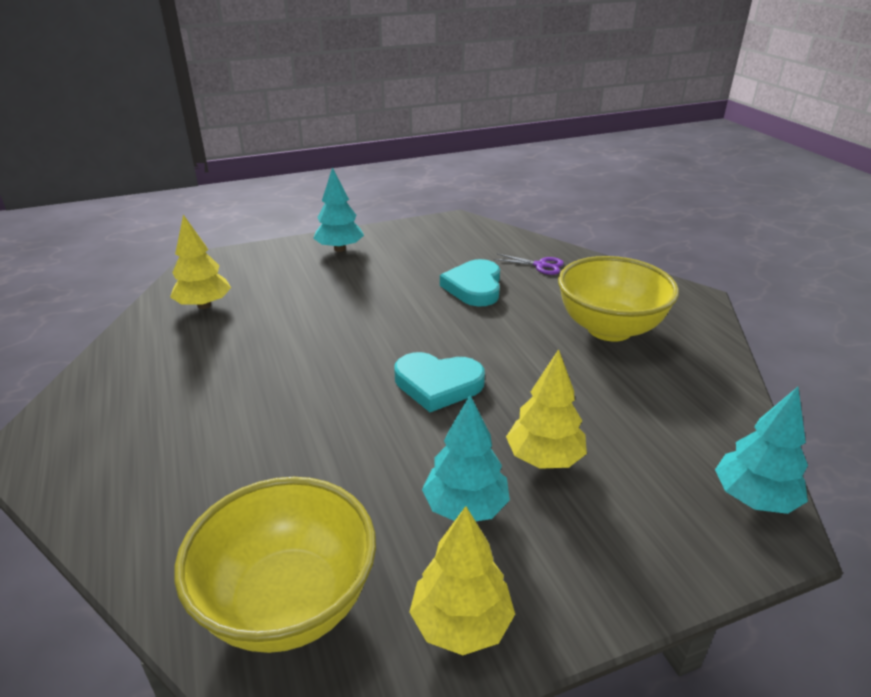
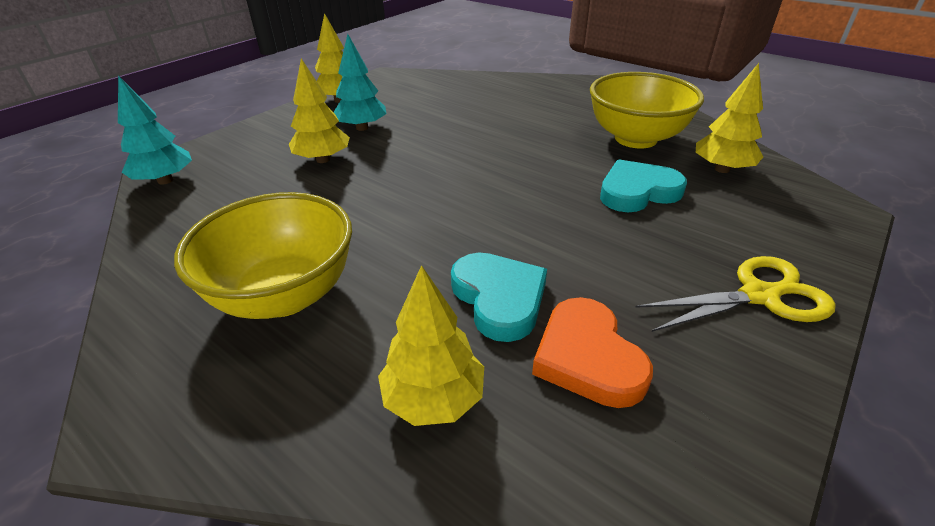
camera: 150 degrees right, 5 degrees up
yellow bowl [174,477,376,653] -> yellow bowl moved to [590,72,704,149]
turquoise tree [313,167,364,252] -> yellow scissors [635,256,836,332]
turquoise heart [394,352,485,412] -> turquoise heart moved to [600,159,687,212]
purple scissors [494,254,564,275] -> yellow tree [378,265,484,426]
none -> orange heart [532,297,653,408]

